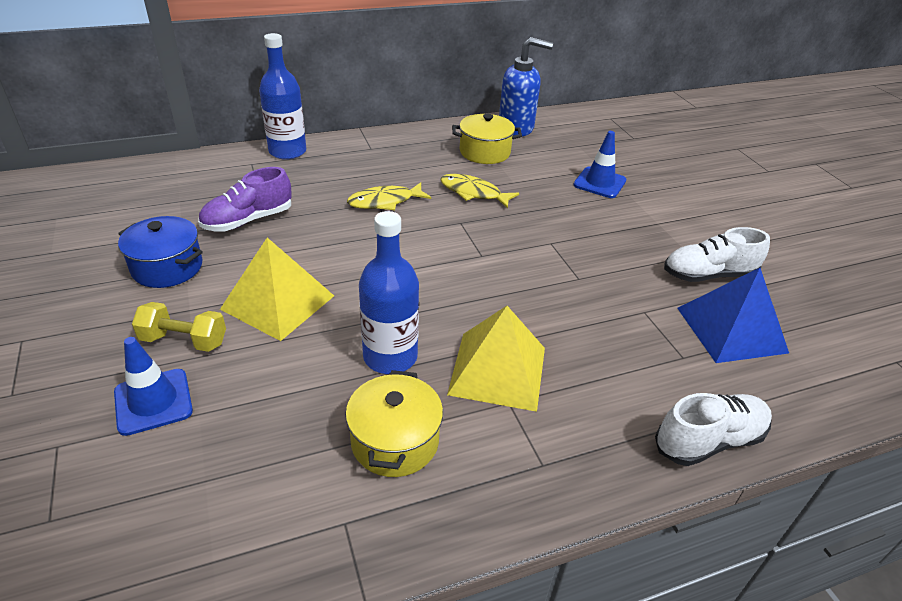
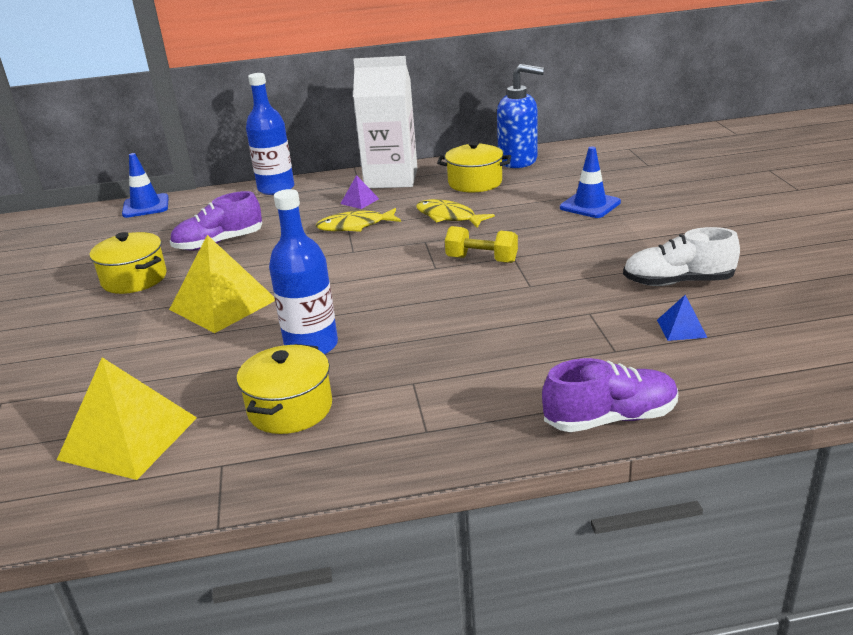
camera: 15 degrees right, 10 degrees down
blue traffic cone [114,337,193,436] -> blue traffic cone moved to [122,153,169,218]
blue pot [118,216,203,288] -> yellow pot [90,232,167,294]
yellow dumbbell [132,302,226,352] -> yellow dumbbell moved to [445,226,518,263]
yellow pyramid [447,306,545,412] -> yellow pyramid moved to [57,357,197,480]
white shoe [655,393,772,466] -> purple shoe [542,358,678,432]
blue pyramid [677,268,789,363] -> blue pyramid [657,295,708,341], size x0.45
none -> purple pyramid [340,175,379,209]
none -> white carton [353,56,418,189]

